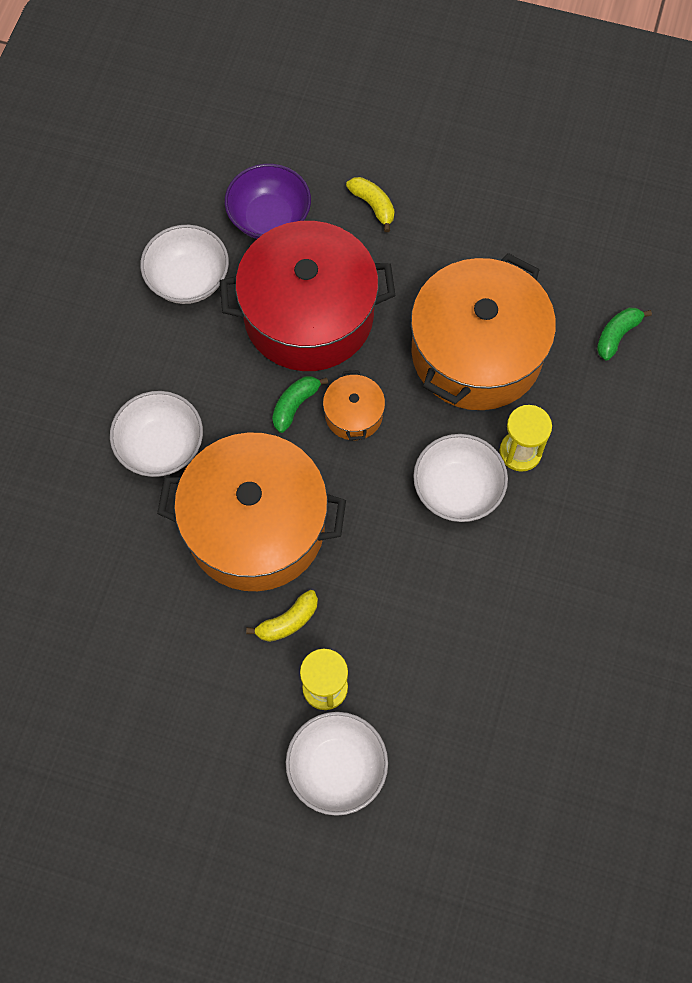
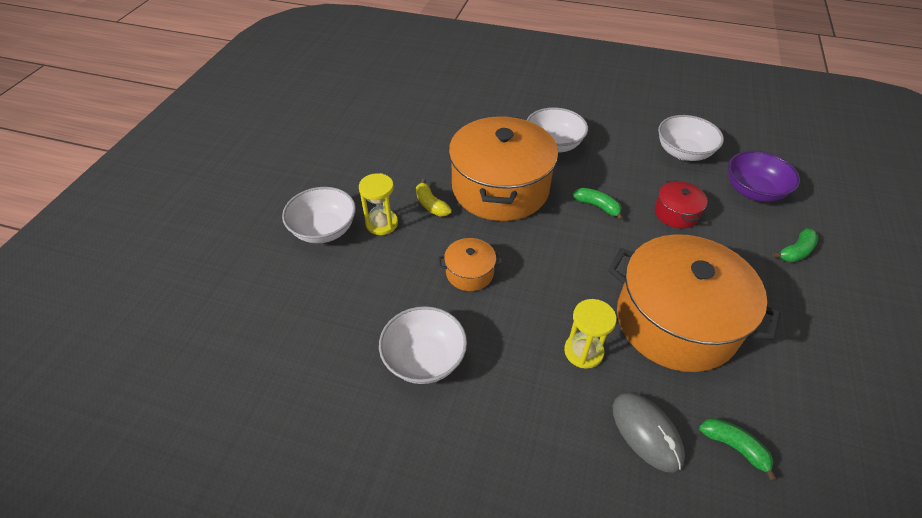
camera: 90 degrees right, 20 degrees down
red pot [220,221,395,371] -> red pot [654,180,708,228], size x0.43
orange pot [323,370,385,440] -> orange pot moved to [438,238,502,291]
yellow banana [346,177,395,232] -> green banana [772,228,818,262]
white bowl [413,434,508,522] -> white bowl moved to [379,306,467,384]
none -> grey mouse [613,393,685,473]

